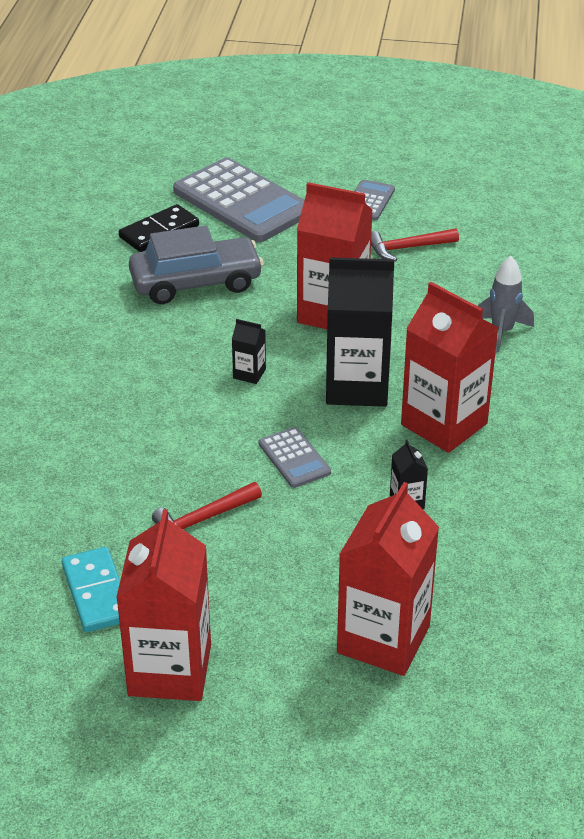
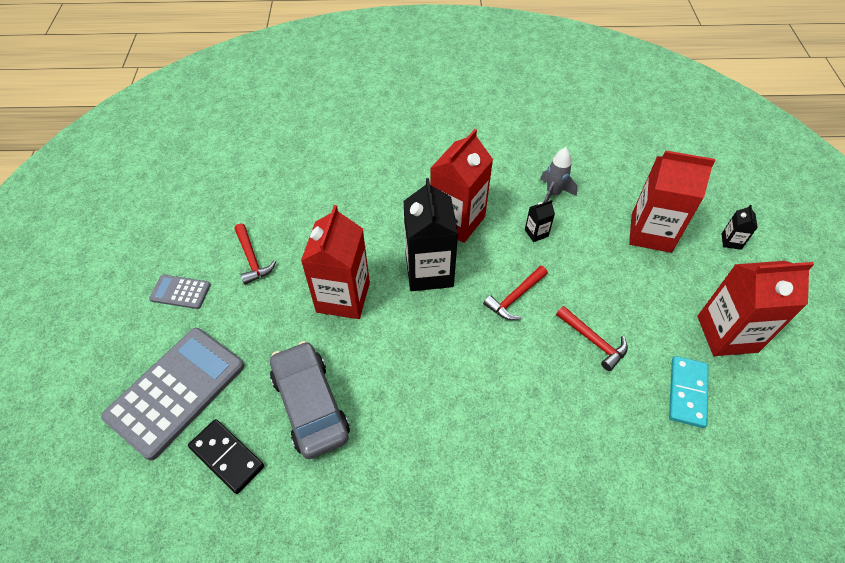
camera: 100 degrees left, 15 degrees up
turquoise domino [62,547,120,632] -> turquoise domino turned 45 degrees counterclockwise [669,356,708,428]
black carton [232,319,266,384] -> black carton moved to [722,205,758,250]
grey calculator [259,427,331,488] -> red hammer [483,266,548,320]
grey rocket [478,256,534,352] -> grey rocket moved to [540,147,578,202]

